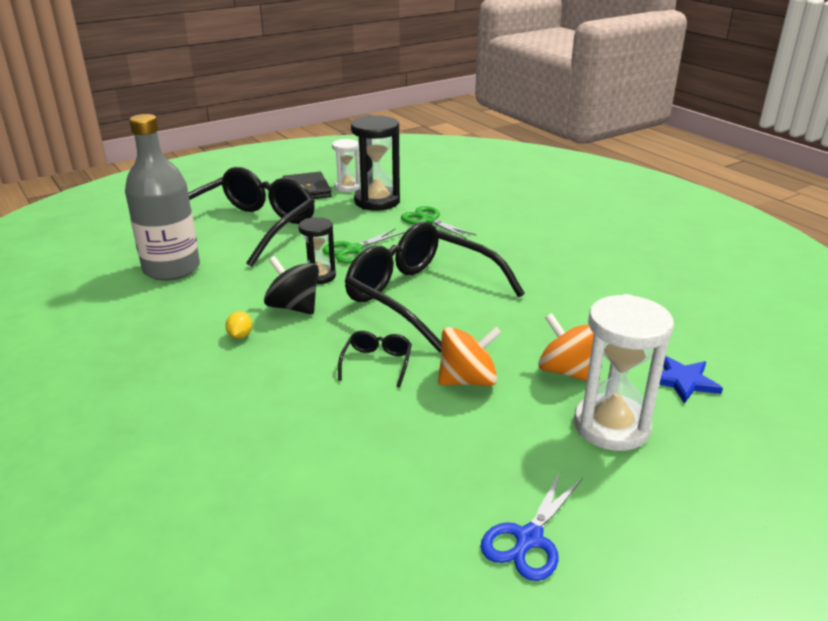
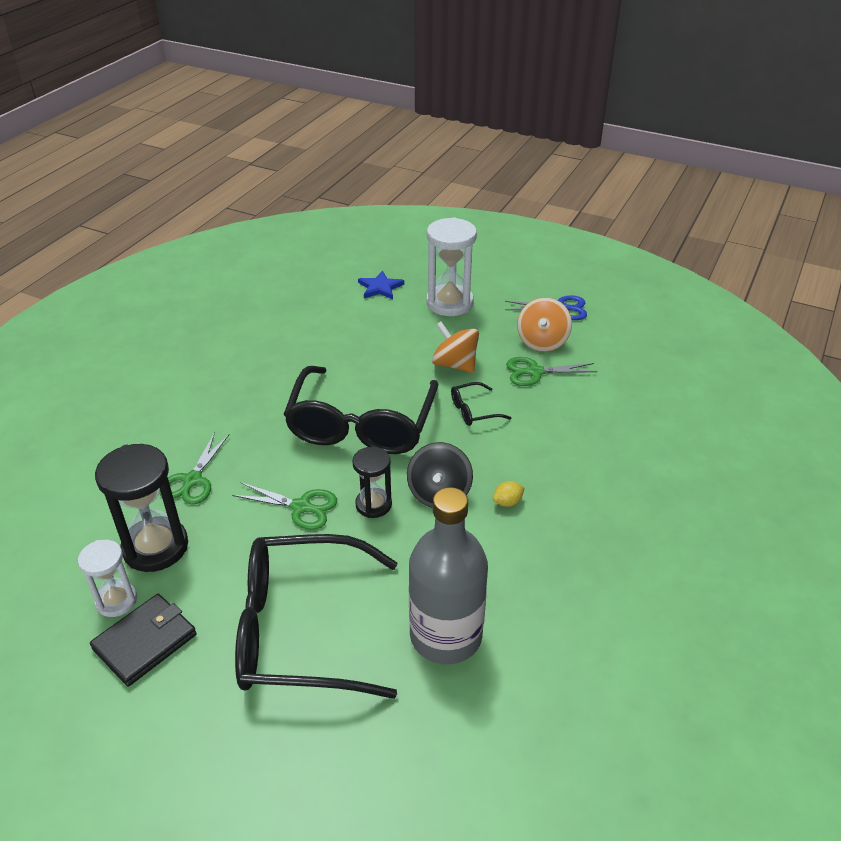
camera: 120 degrees left, 10 degrees up
orange spinning top [538,313,594,381] -> orange spinning top moved to [517,297,572,352]
none -> green scissors [506,357,597,386]

